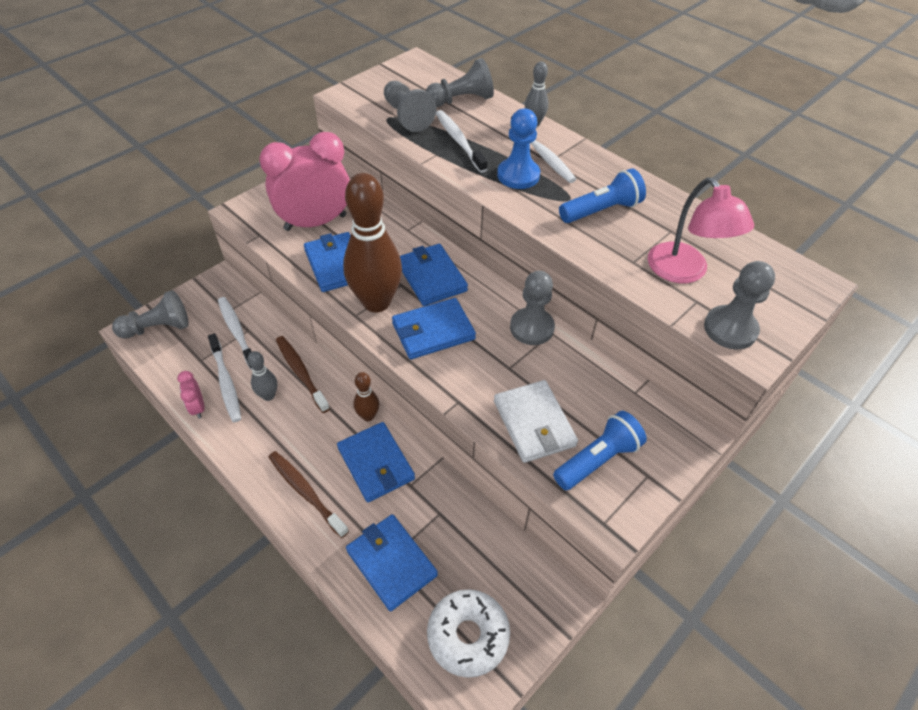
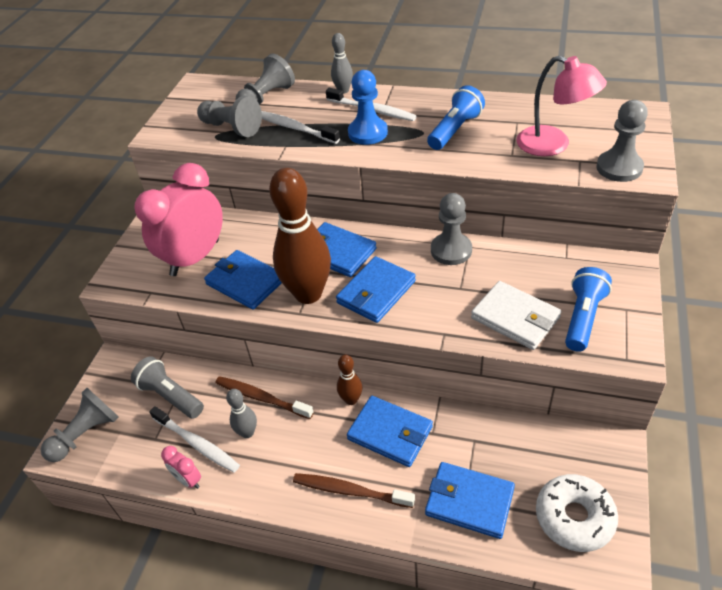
camera: 25 degrees left, 5 degrees down
white toothbrush [218,297,252,370] -> grey flashlight [131,356,204,419]

